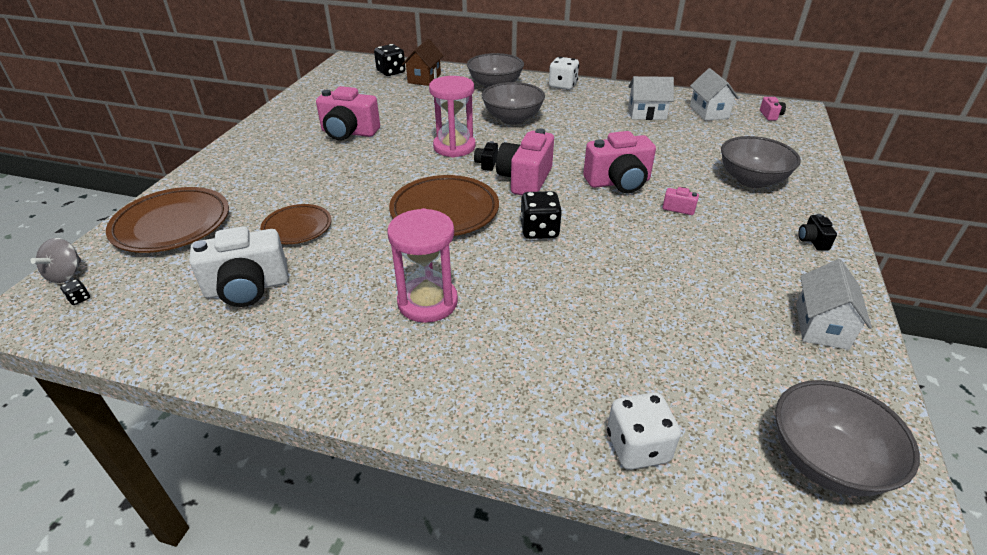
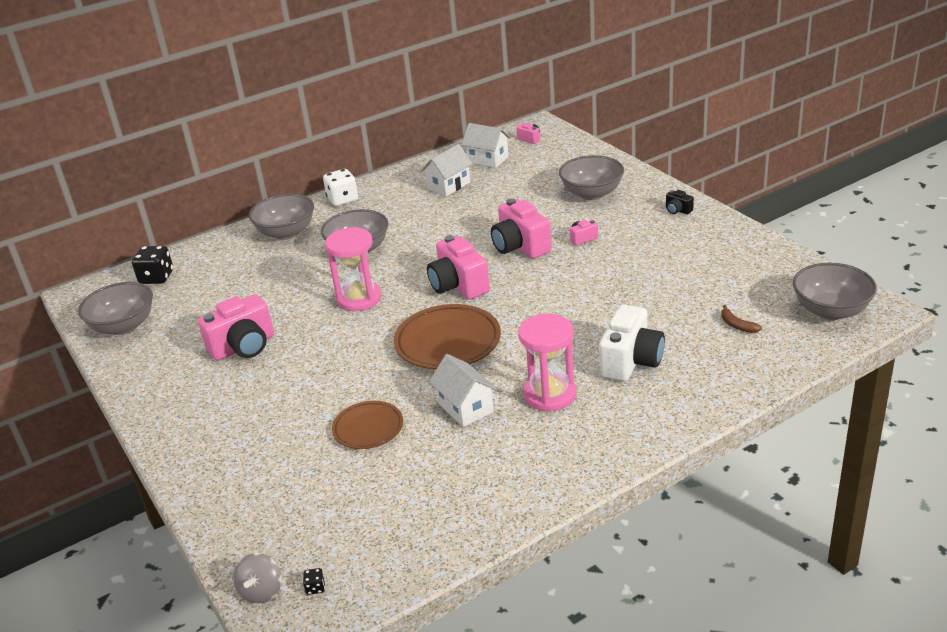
camera: 45 degrees left, 5 degrees down
grey spinning top [30,238,82,283] -> grey spinning top turned 45 degrees clockwise [233,553,282,604]
brown plate [106,187,229,253] -> none
white camera [189,226,288,307] -> white camera moved to [599,305,665,381]
brown house [402,39,443,86] -> none
black camera [474,141,498,171] -> none
black dice [521,191,562,239] -> none
pink camera [583,131,656,193] -> pink camera turned 120 degrees clockwise [491,198,552,259]
white dice [607,392,681,470] -> none
white house [796,259,872,350] -> white house moved to [429,354,497,427]
none -> grey bowl [78,282,153,335]
none -> brown banana [721,305,762,333]

